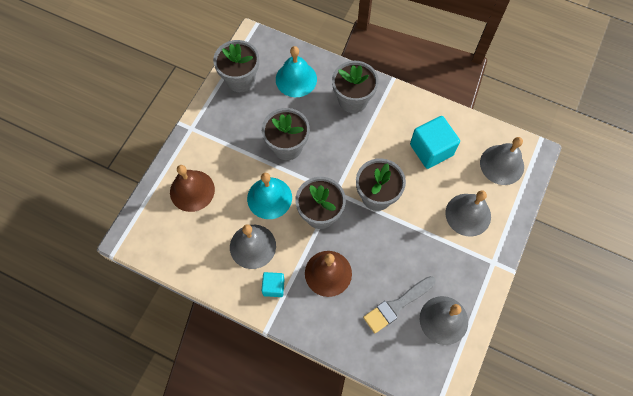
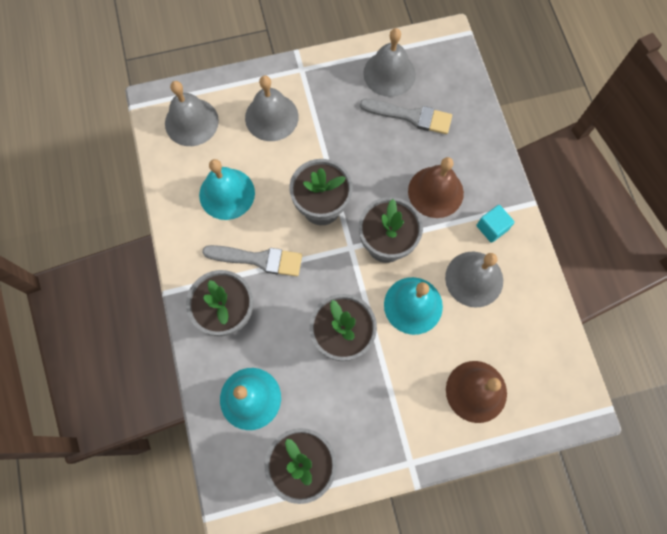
camera: 130 degrees left, 5 degrees up
turquoise cube [410,116,460,169] -> turquoise bell [199,159,255,220]
none -> grey brush [202,245,302,276]

